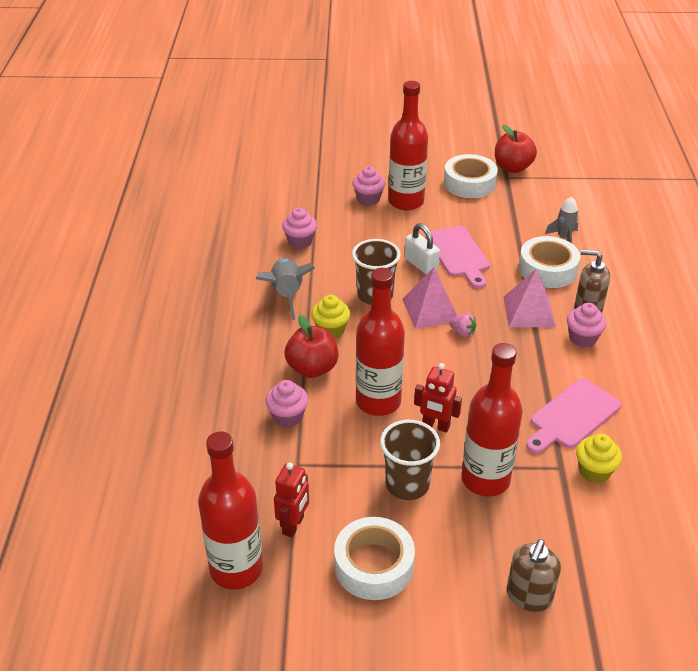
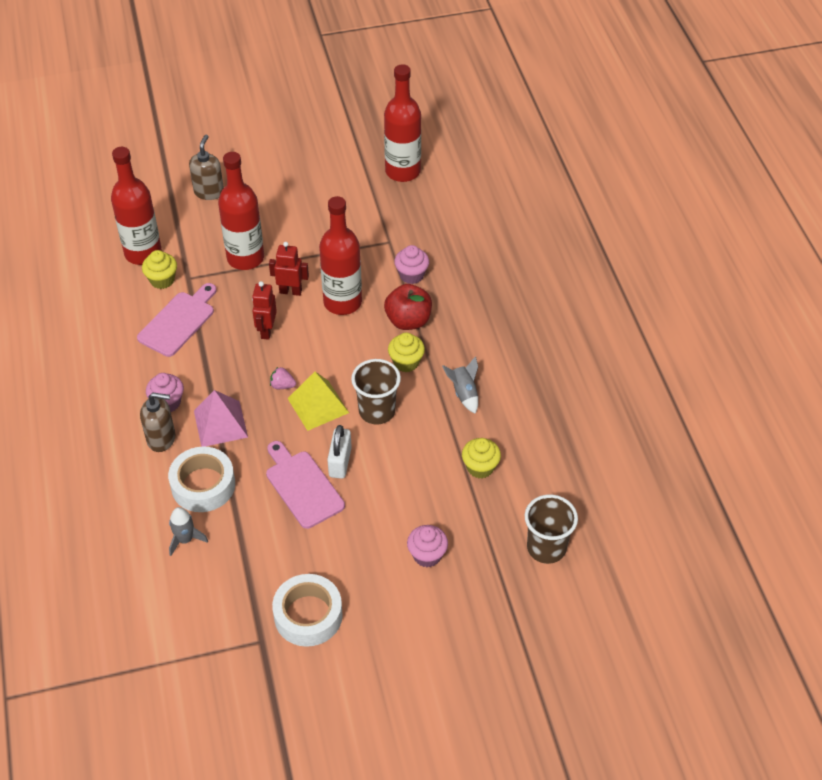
camera: 165 degrees right, 10 degrees up
grey rocket [256,258,315,320] -> grey rocket [442,356,478,414], size x0.64
red robot [274,462,309,537] -> red robot moved to [252,281,277,340]
pink cupcake [282,208,317,249] -> yellow cupcake [462,438,501,478]
white tape [334,517,415,600] -> none
brown cup [380,420,440,500] -> brown cup moved to [525,495,578,564]
red bottle [388,81,428,211] -> red bottle moved to [111,147,162,265]
pink pyramid [402,267,457,329] -> yellow pyramid [287,372,349,431]
white padlock [404,223,440,275] -> white padlock turned 60 degrees clockwise [327,425,352,479]
red apple [495,125,537,173] -> none

